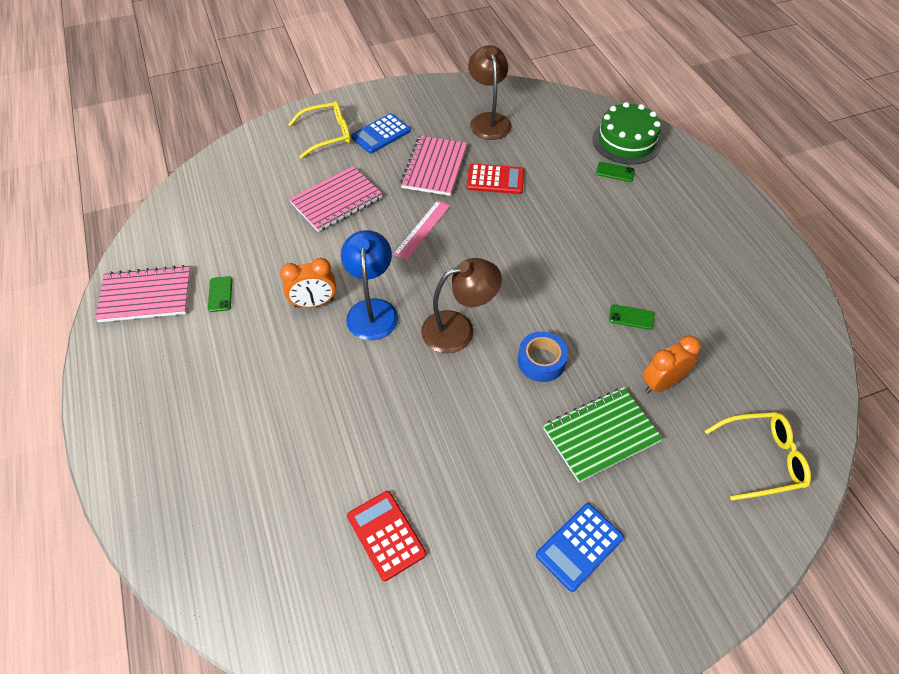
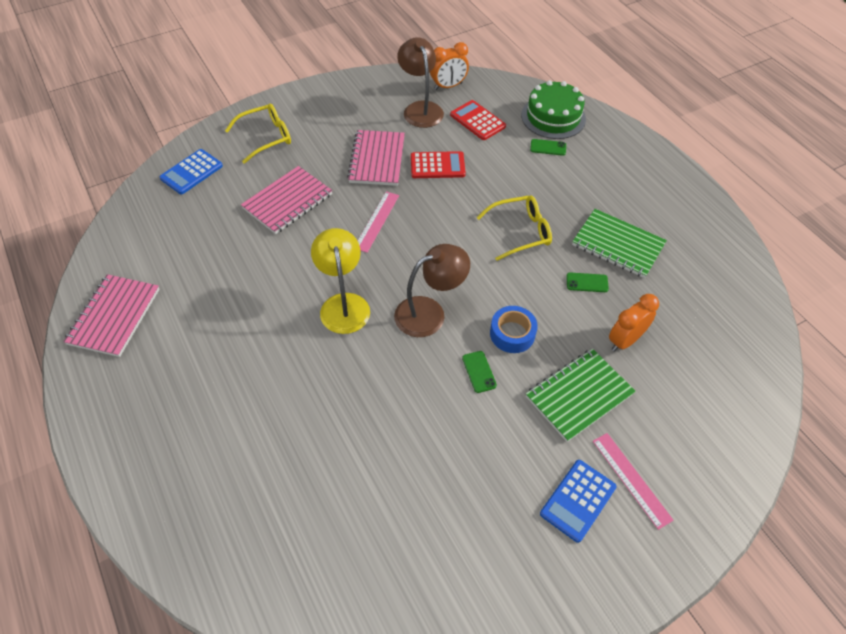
camera: 10 degrees left, 0 degrees up
pink notebook [95,265,191,322] -> pink notebook turned 60 degrees counterclockwise [63,274,160,357]
green phone [208,276,232,312] -> green phone moved to [462,351,497,393]
orange clock [280,258,336,308] -> orange clock moved to [430,42,469,90]
blue lamp [341,230,398,340] -> yellow lamp [311,228,370,334]
red calculator [347,491,426,581] -> red calculator moved to [450,100,506,140]
blue calculator [351,113,411,153] -> blue calculator moved to [159,149,223,194]
yellow glasses [705,412,811,501] -> yellow glasses moved to [476,195,552,261]
none -> green notebook [572,209,667,278]
none -> pink ruler [593,433,673,530]

